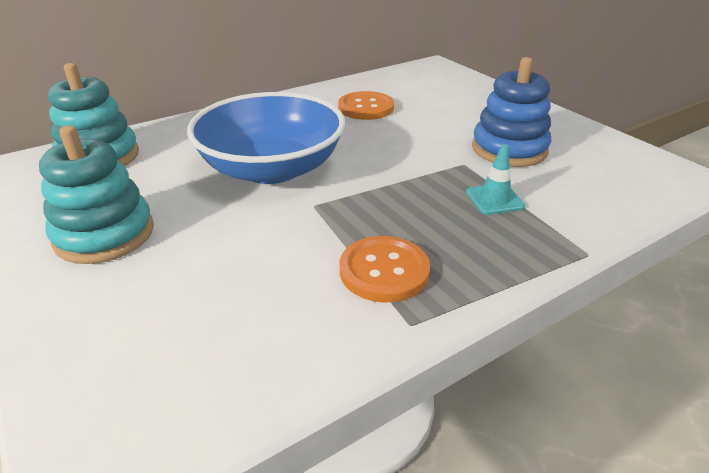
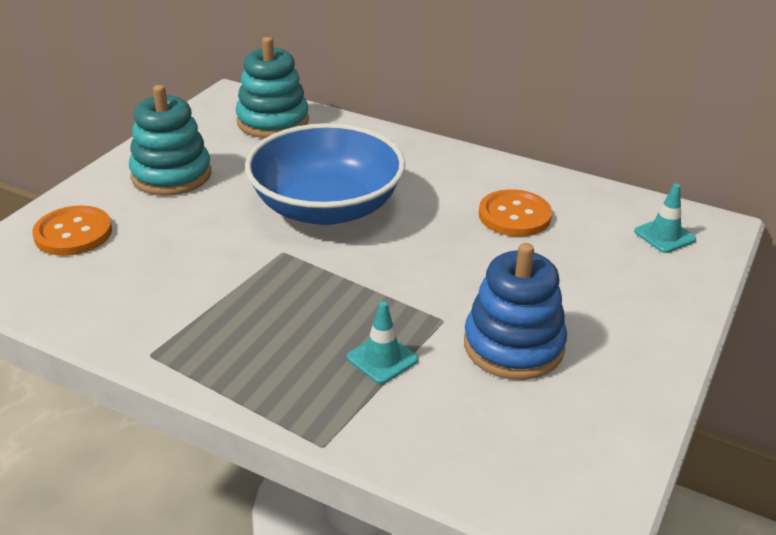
camera: 60 degrees right, 0 degrees up
orange button [340,236,430,302] -> orange button moved to [32,205,112,256]
none -> turquoise traffic cone [634,184,696,253]

